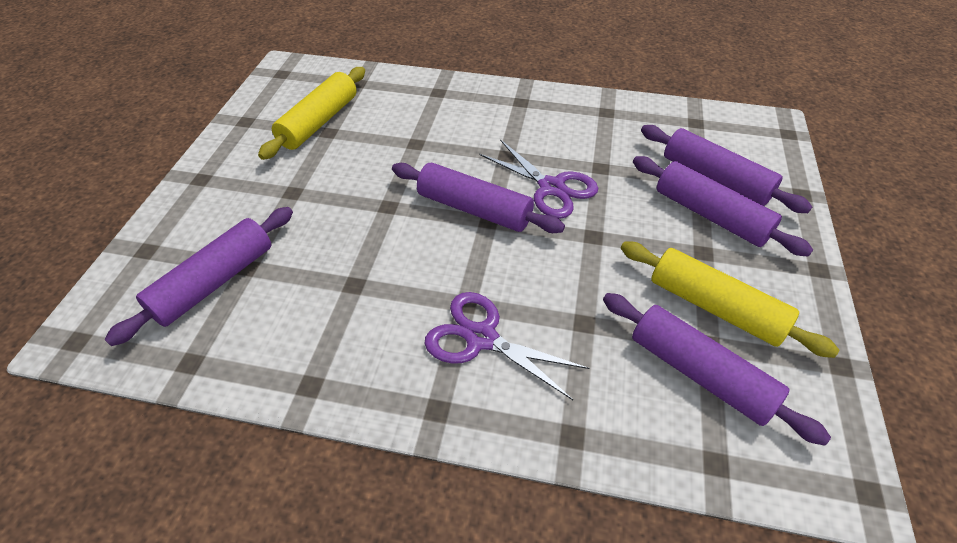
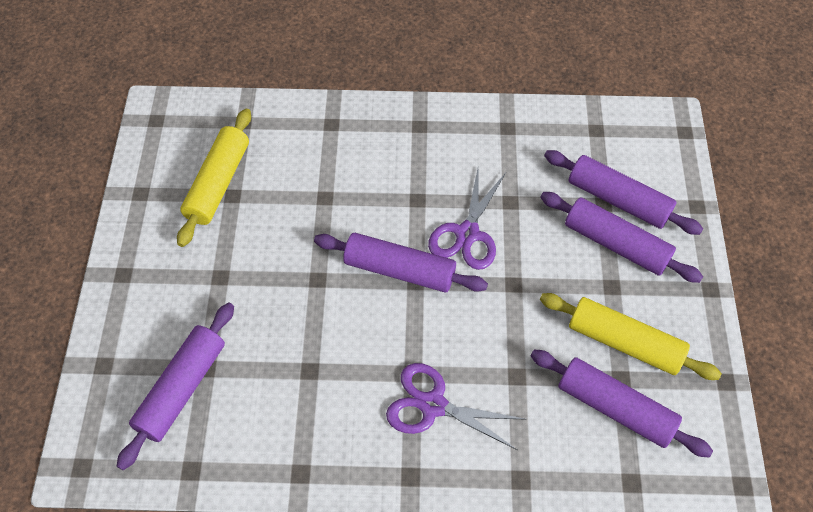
camera: 10 degrees left, 10 degrees up
purple scissors [480,139,599,219] -> purple scissors turned 75 degrees clockwise [428,169,506,270]

